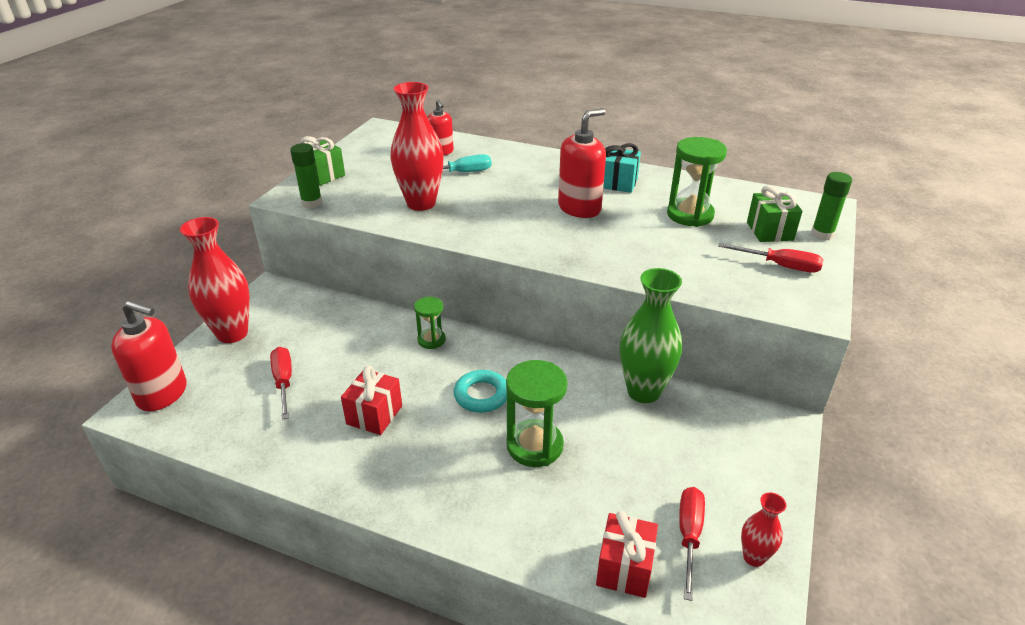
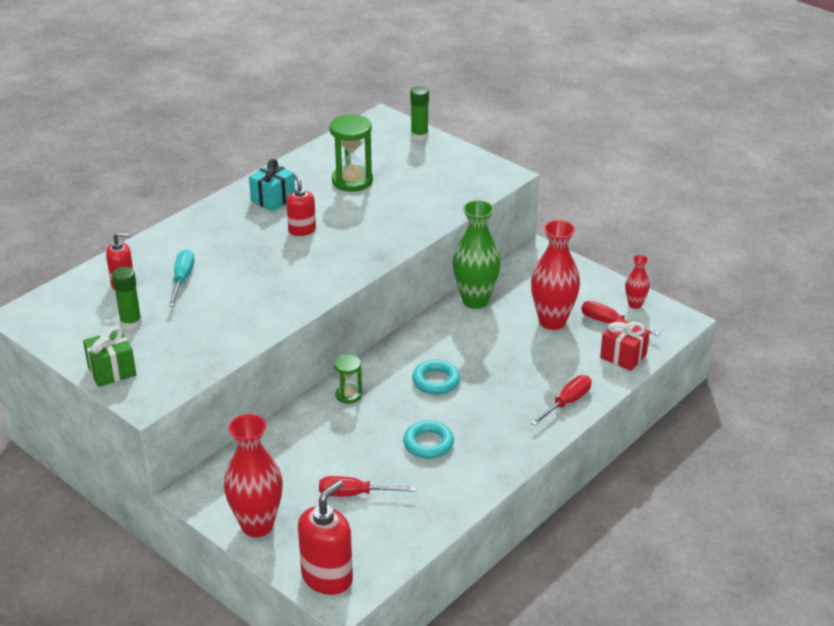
camera: 70 degrees left, 0 degrees up
green glue stick [290,143,323,208] -> green glue stick moved to [112,267,142,330]
red gift [341,366,402,435] -> turquoise ring [403,420,454,459]
red vase [390,82,444,211] -> red vase moved to [531,220,580,330]
green hourglass [506,360,567,467] -> none
red soap dispenser [558,108,606,218] -> red soap dispenser [286,174,316,236], size x0.62
red screwdriver [718,243,823,273] -> red screwdriver moved to [531,375,592,426]
green gift [747,185,802,242] -> none

